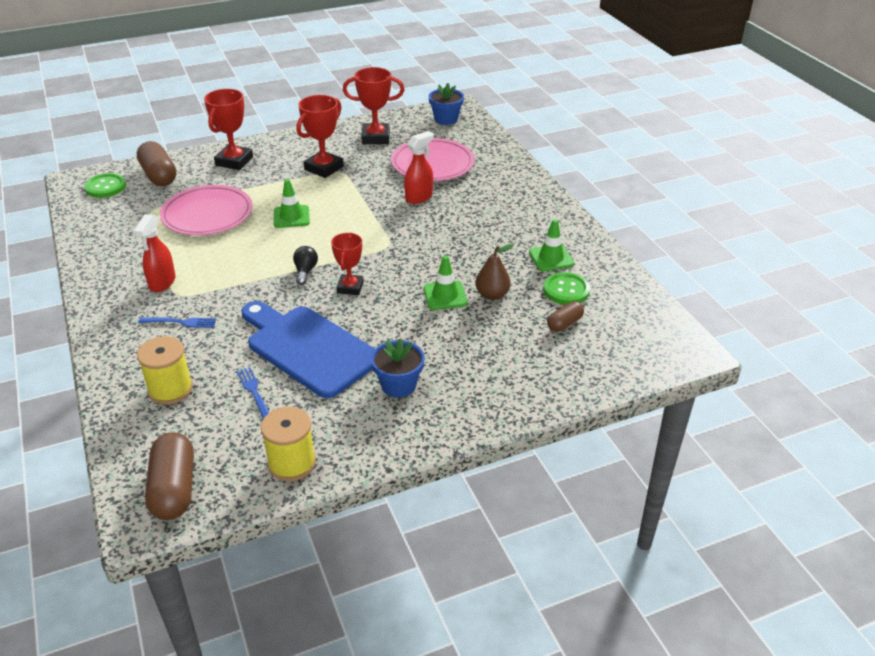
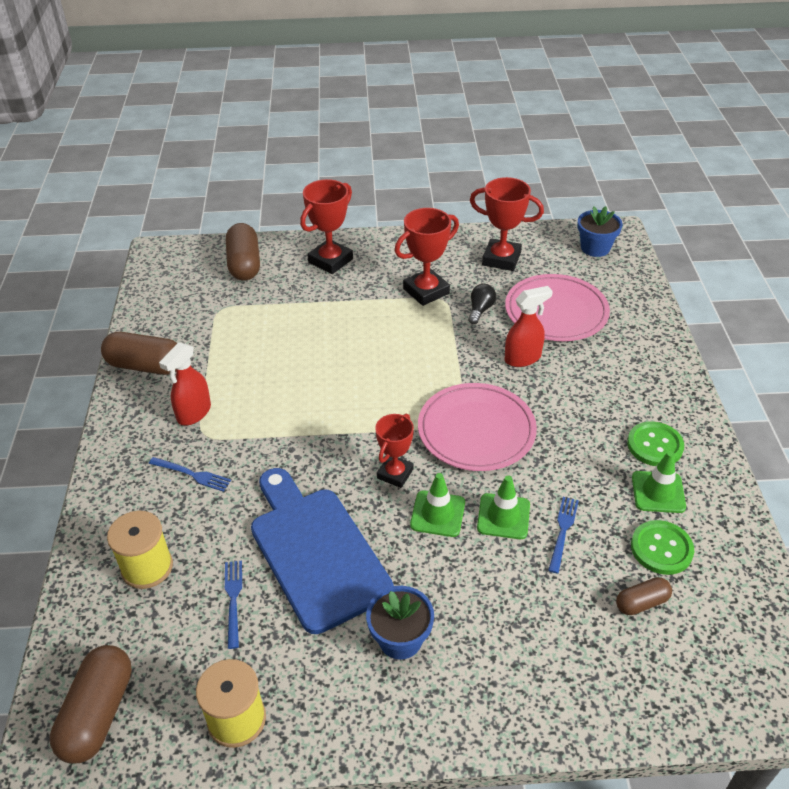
camera: 20 degrees right, 5 degrees up
green button [84,173,126,198] -> green button moved to [627,421,684,466]
pink plate [160,185,253,235] -> pink plate moved to [418,383,537,471]
green traffic cone [274,179,310,228] -> green traffic cone moved to [410,473,465,537]
black light bulb [293,246,318,285] -> black light bulb moved to [468,284,496,324]
brown pear [475,244,514,300] -> blue fork [548,497,579,573]
none -> brown capsule [101,332,177,375]

